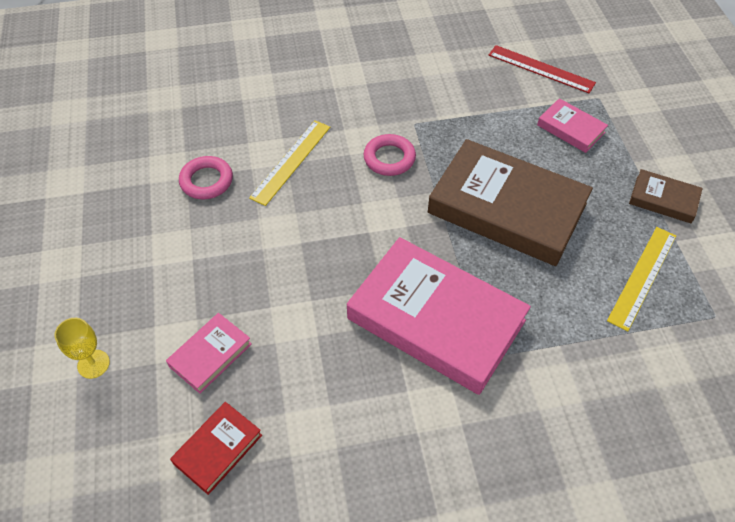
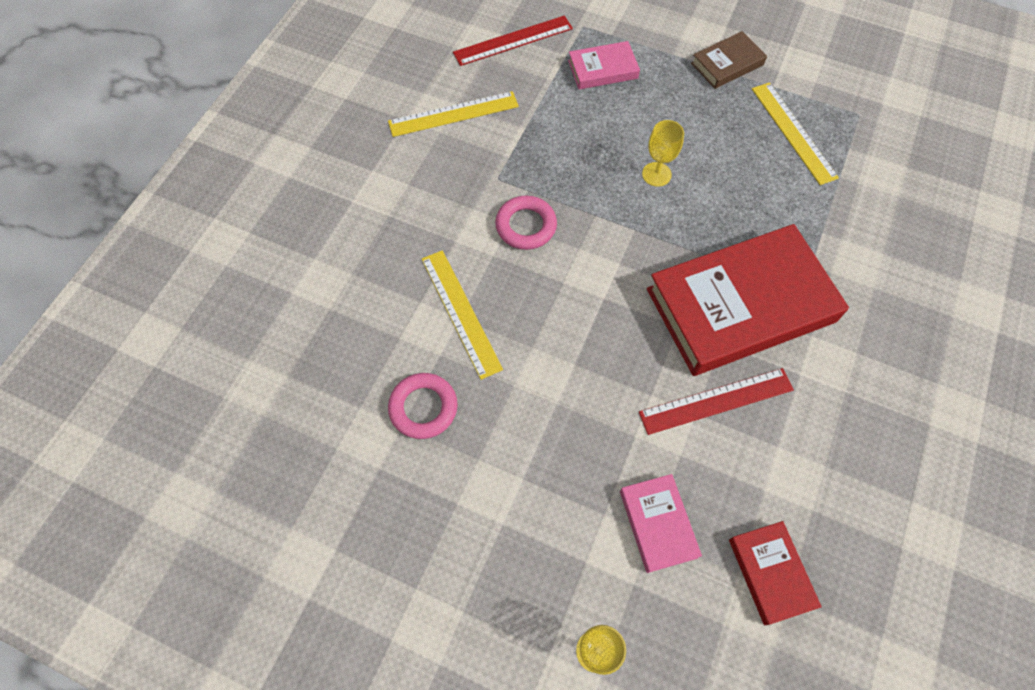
camera: 55 degrees left, 10 degrees up
pink book [347,237,531,395] -> red book [647,224,849,376]
brown book [428,139,593,266] -> yellow goblet [642,120,684,187]
none -> yellow ruler [388,91,519,137]
none -> red ruler [639,368,794,435]

